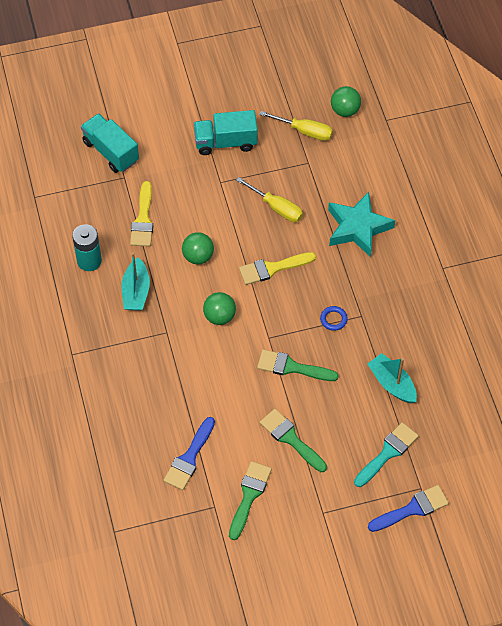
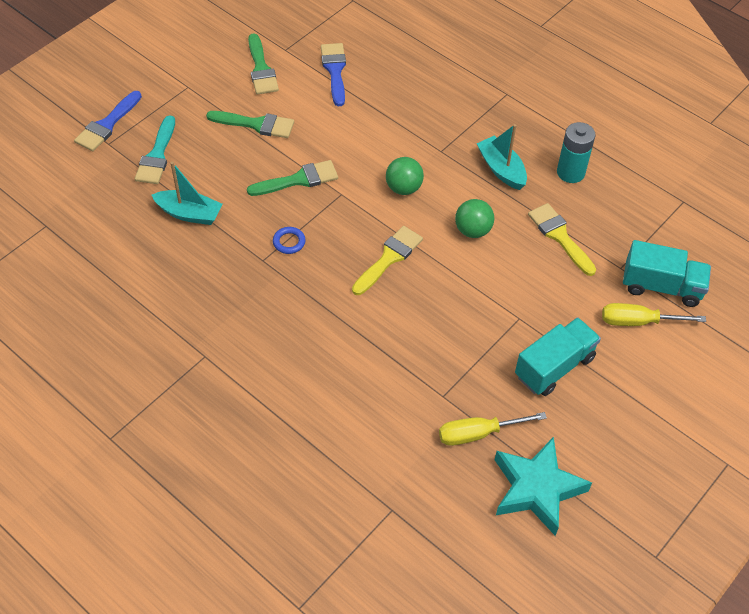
camera: 145 degrees right, 5 degrees down
yellow screwdriver [236,177,303,222] -> yellow screwdriver moved to [602,303,706,326]
turquoise star [328,192,395,257] -> turquoise star moved to [495,437,592,536]
green ball [331,86,361,117] -> none

